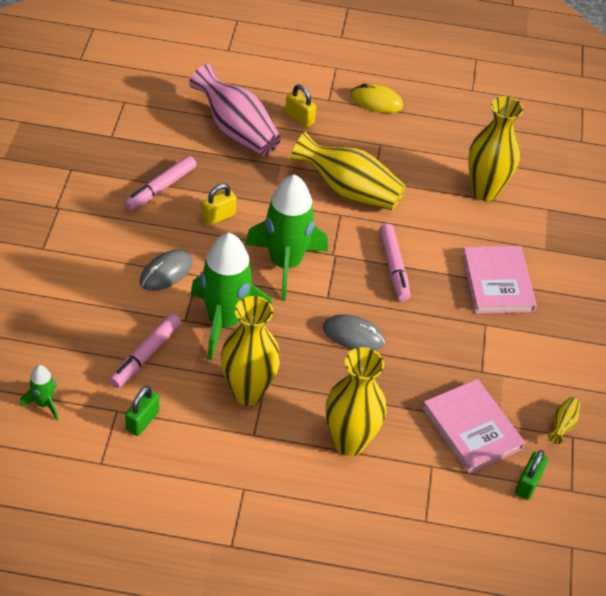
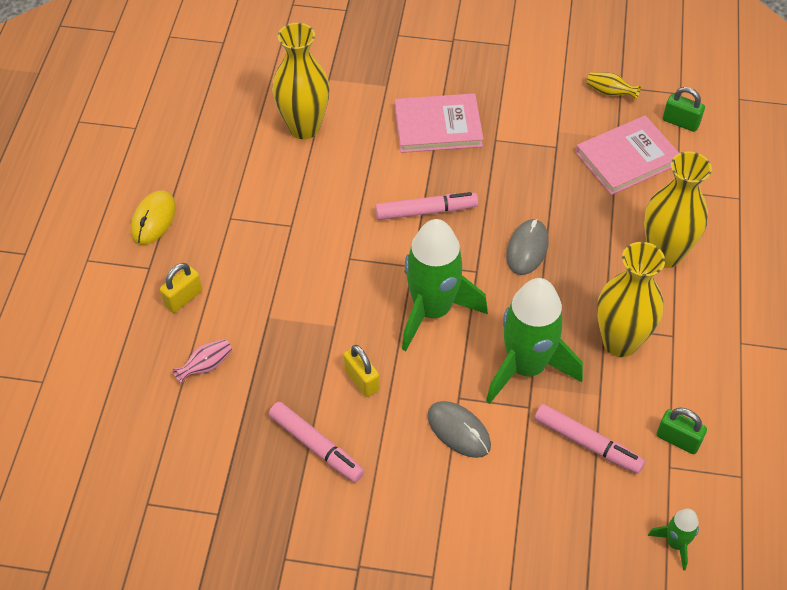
camera: 85 degrees left, 5 degrees up
pink vase [189,64,281,156] -> pink vase [173,339,232,383], size x0.42
yellow vase [291,132,406,210] -> none

